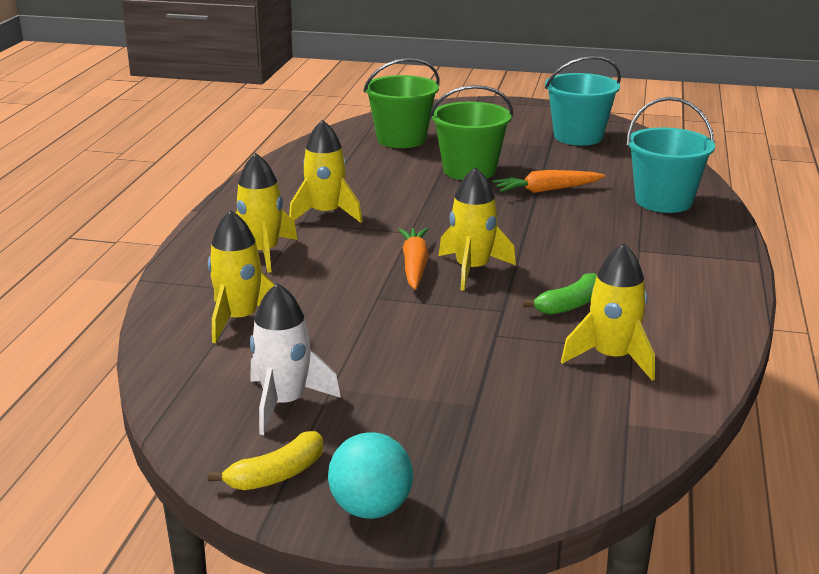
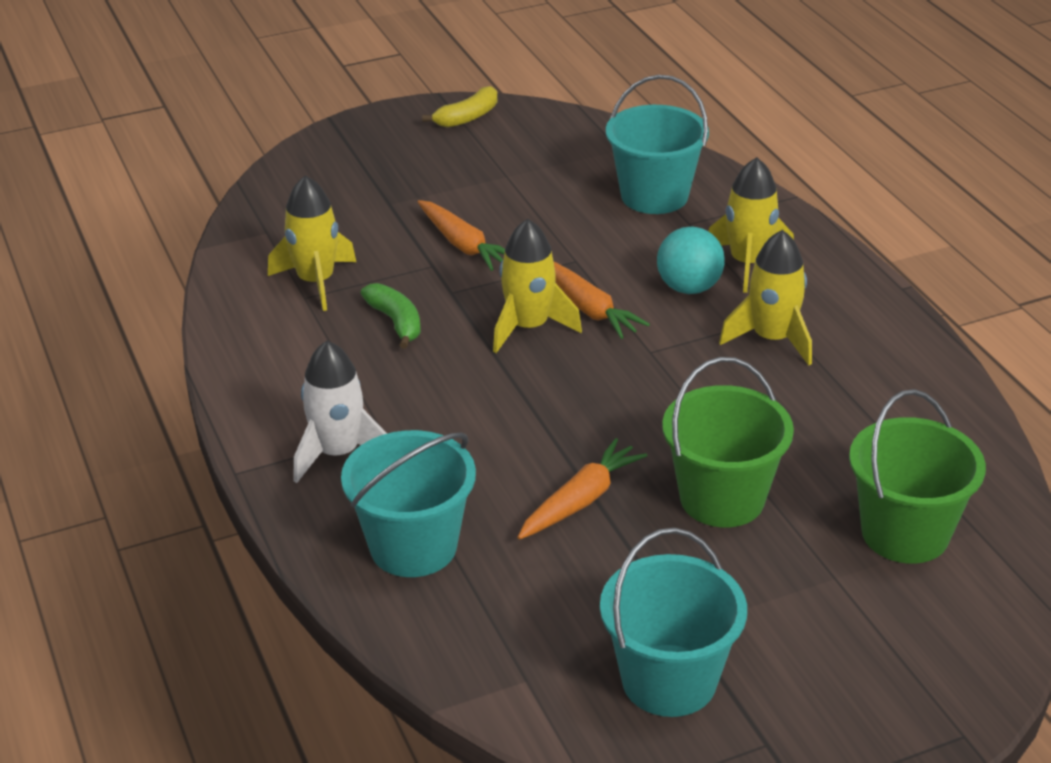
camera: 145 degrees right, 10 degrees up
yellow rocket [208,210,275,344] -> turquoise bucket [606,75,709,214]
yellow banana [208,431,323,490] -> yellow banana turned 150 degrees counterclockwise [422,86,497,128]
white rocket [250,283,341,435] -> white rocket moved to [294,341,387,483]
turquoise ball [328,432,413,519] -> turquoise ball moved to [657,226,725,294]
green banana [523,273,597,315] -> green banana turned 135 degrees clockwise [361,283,421,349]
none -> orange carrot [418,200,505,271]

